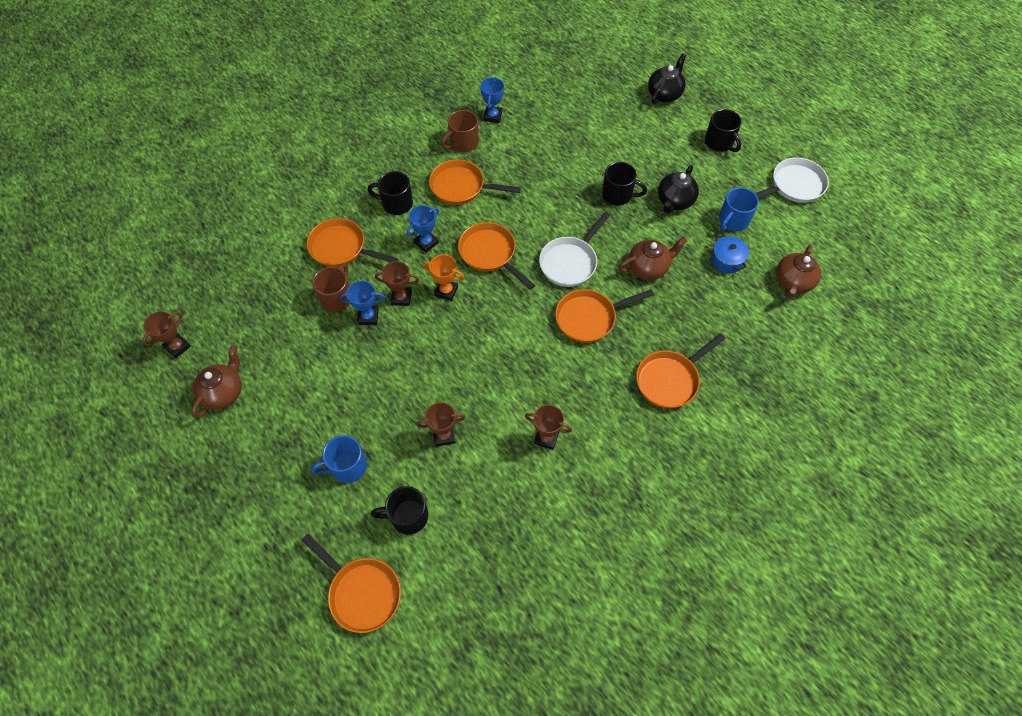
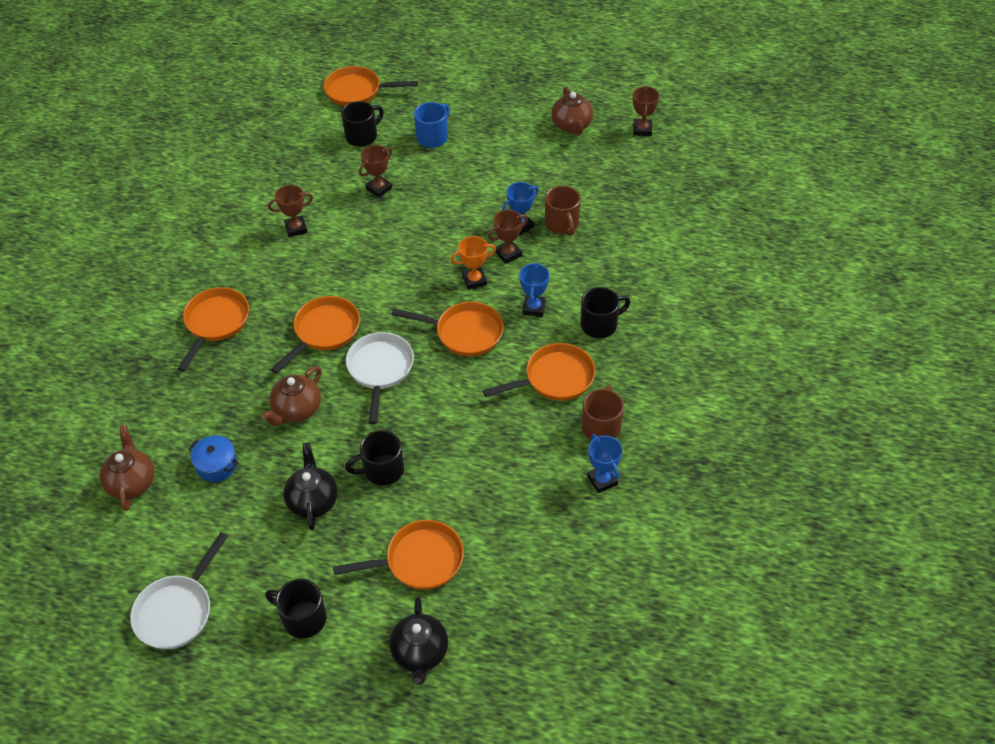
camera: 145 degrees right, 10 degrees down
orange pan [307,218,398,267] -> orange pan moved to [333,520,464,590]
blue mug [719,187,759,231] -> none

